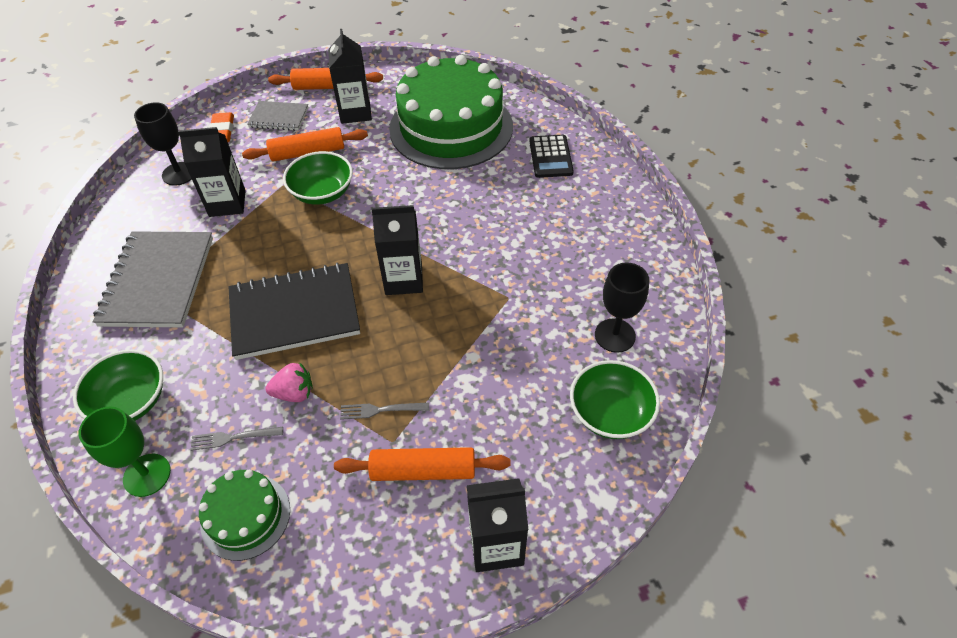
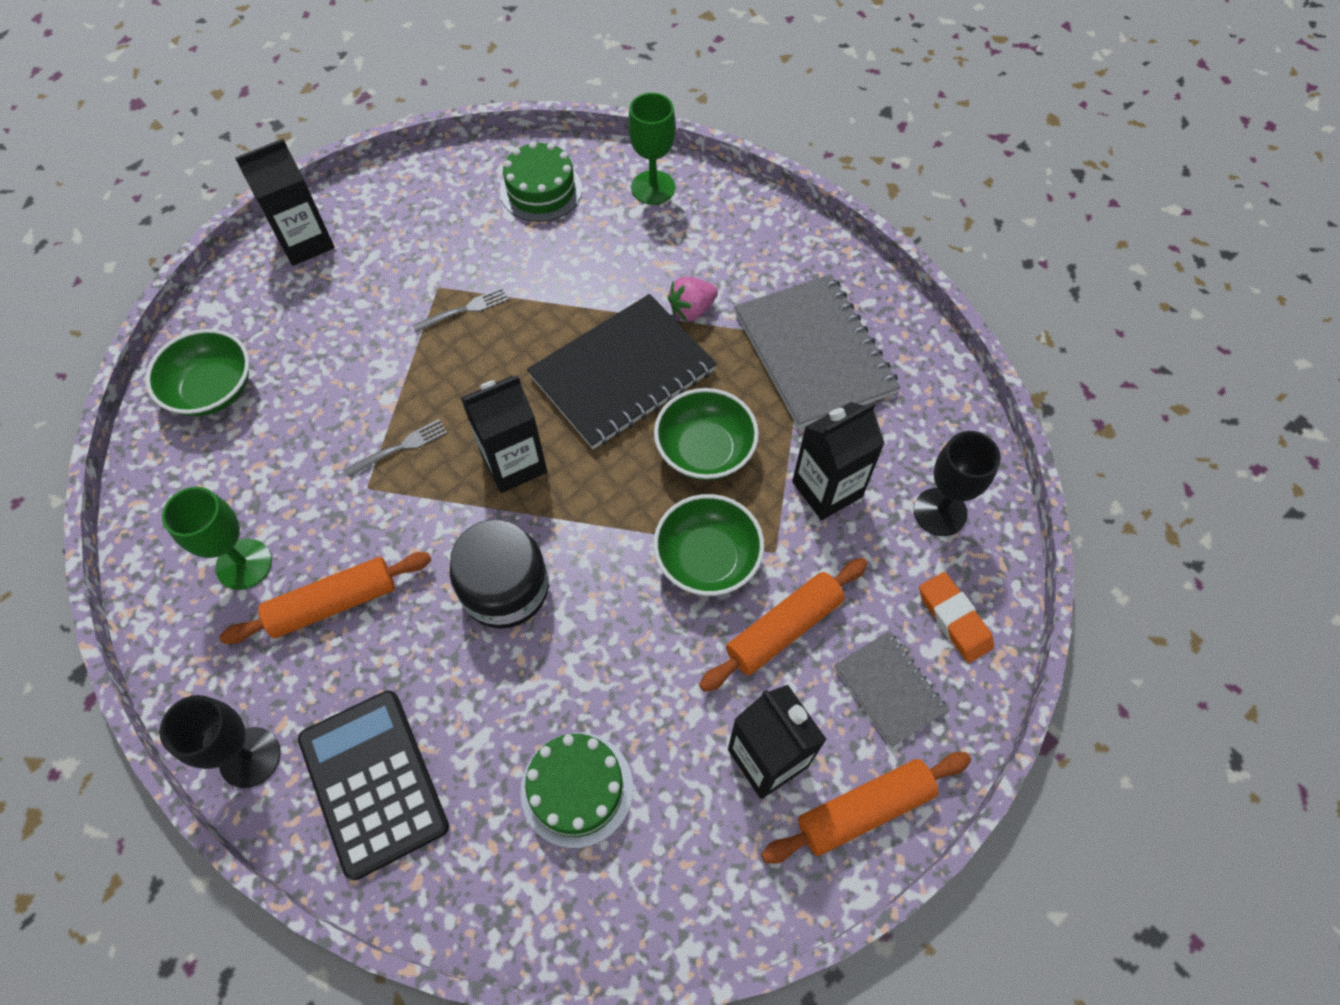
camera: 155 degrees right, 10 degrees up
green bowl [73,350,163,421] -> green bowl moved to [654,388,759,480]
grey fork [191,427,283,451] -> grey fork moved to [345,419,447,477]
grey notebook [247,101,308,131] -> grey notebook turned 75 degrees clockwise [834,631,948,748]
pink strawberry [265,362,313,402] -> pink strawberry moved to [668,276,718,321]
orange rolling pin [334,447,511,481] -> orange rolling pin moved to [220,552,431,644]
green cake [389,55,513,169] -> green cake [520,733,633,848], size x0.48
black calculator [529,135,574,178] -> black calculator [298,690,449,880], size x1.52
black goblet [595,263,649,353] -> black goblet moved to [159,695,281,788]
none -> green goblet [162,487,272,590]
none -> black jar [450,519,549,628]

